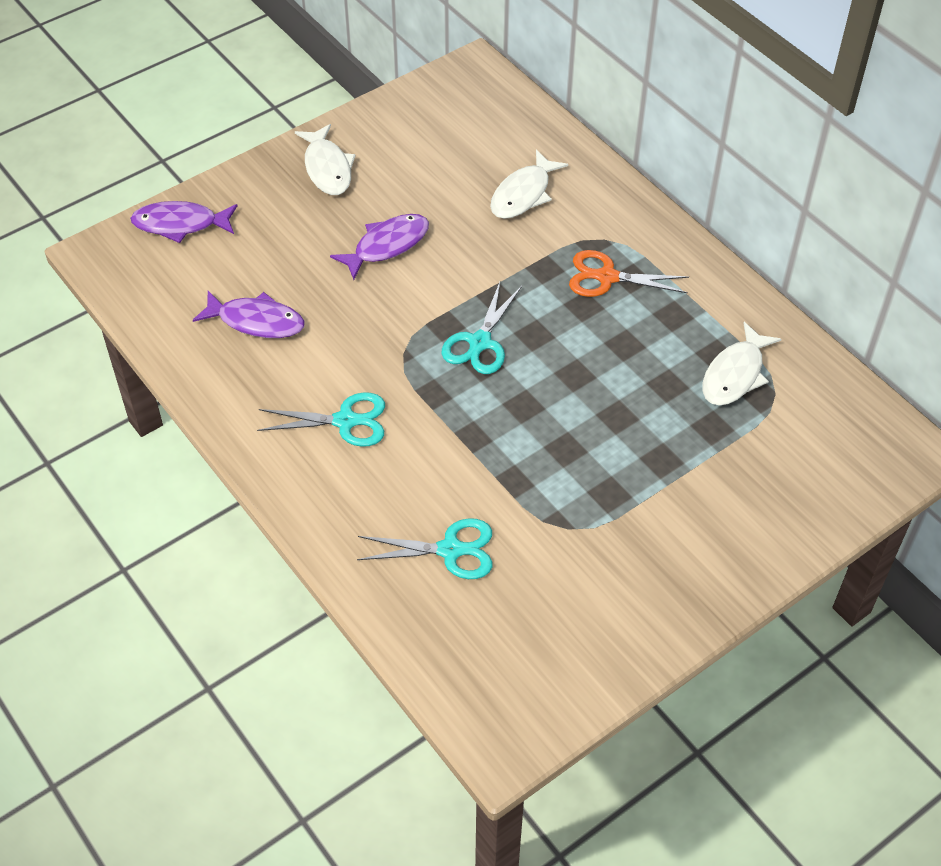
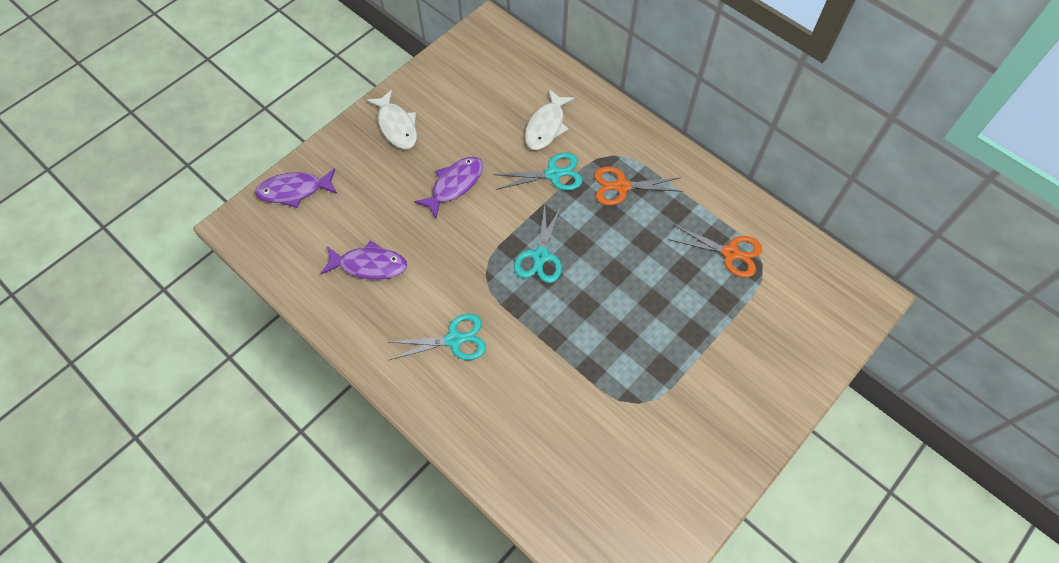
camera: 10 degrees left, 10 degrees up
turquoise scissors [357,518,492,579] -> turquoise scissors moved to [493,152,583,191]
white fish [703,322,781,406] -> orange scissors [668,224,762,278]

